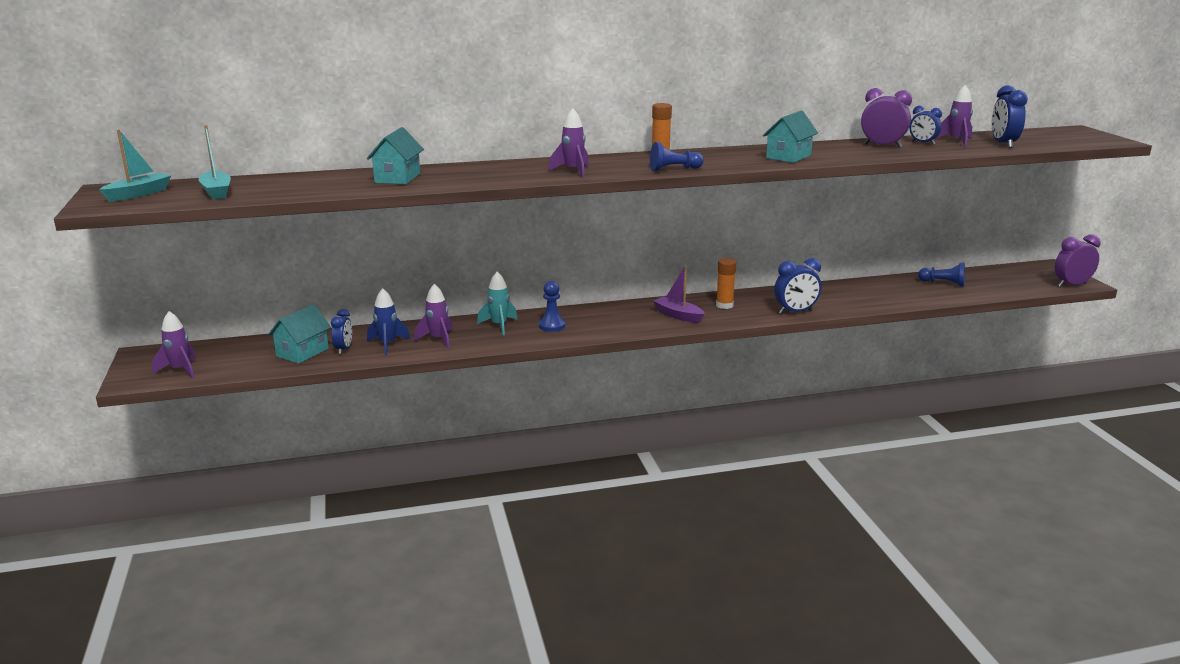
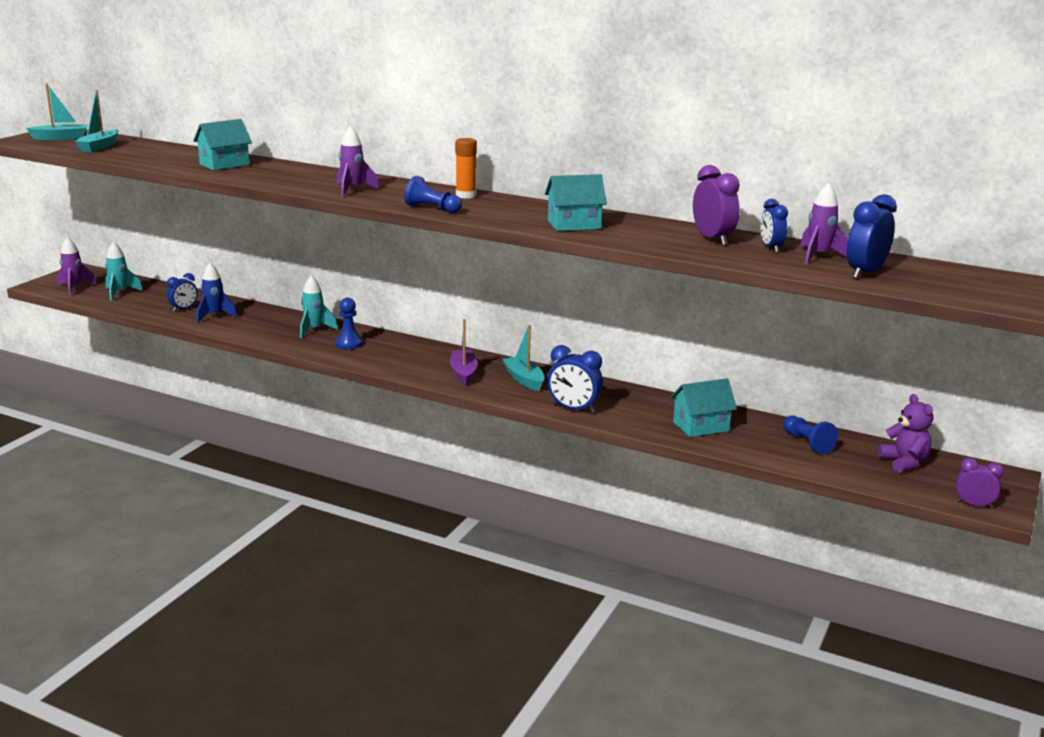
camera: 40 degrees right, 0 degrees up
turquoise house [268,304,331,364] -> turquoise house moved to [671,378,737,437]
purple rocket [414,284,453,348] -> none
orange glue stick [716,258,736,309] -> turquoise boat [502,325,545,391]
purple clock [1055,234,1101,287] -> purple clock [956,458,1004,509], size x0.65
none -> turquoise rocket [105,241,143,301]
none -> purple teddy bear [878,394,933,473]

